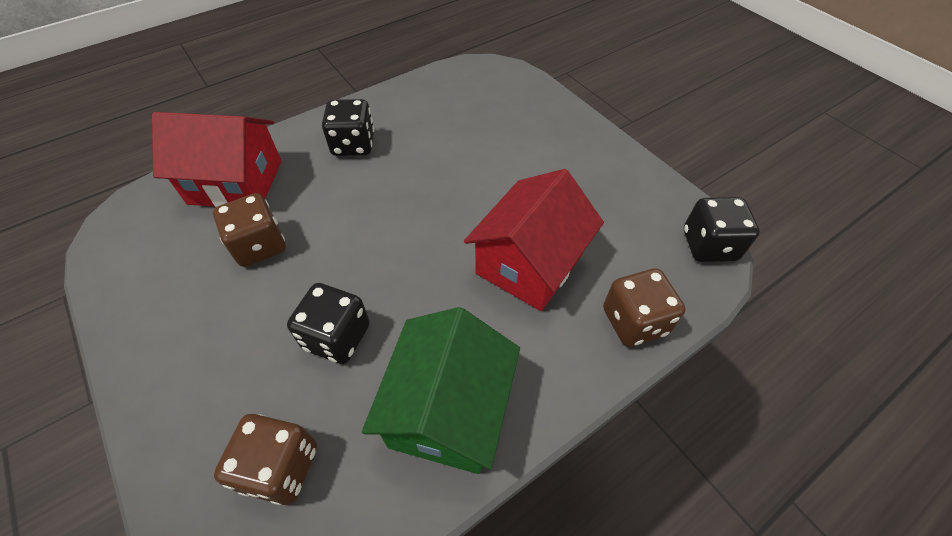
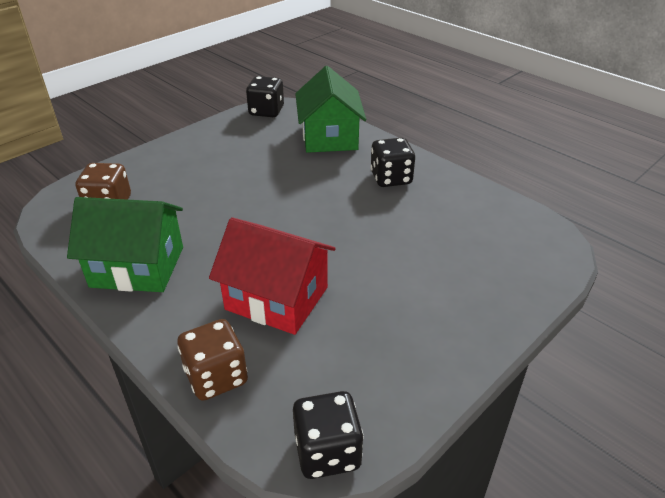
camera: 80 degrees right, 15 degrees down
red house [152,112,282,207] -> green house [295,66,366,153]
brown dice [213,193,286,267] -> none
black dice [287,283,370,364] -> black dice moved to [246,76,284,117]

